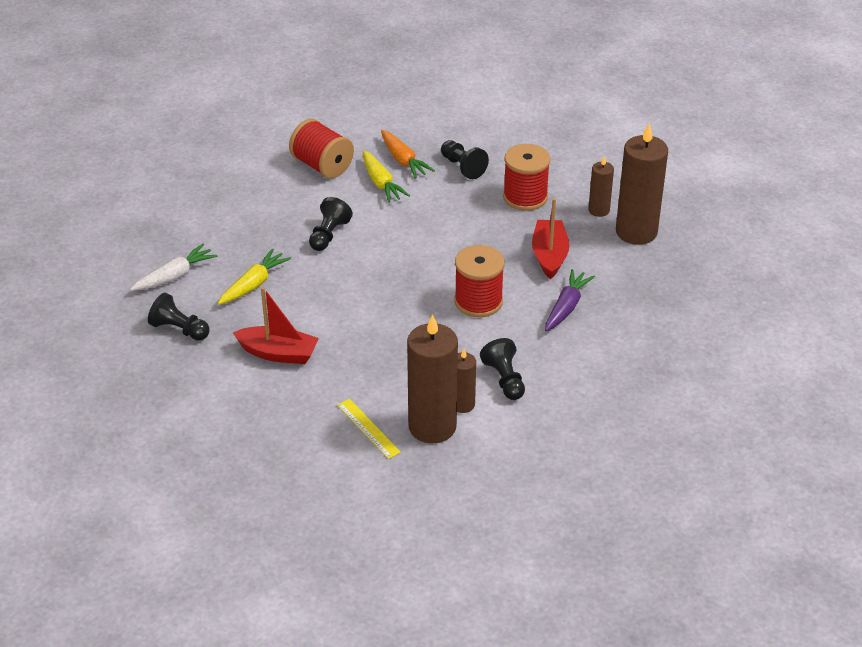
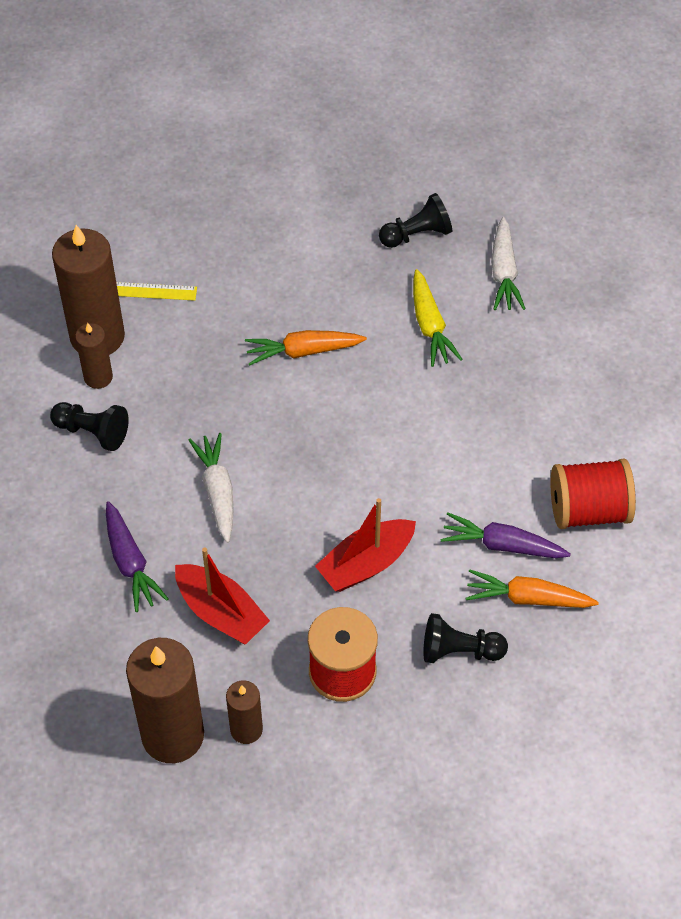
camera: 130 degrees right, 15 degrees up
red boat [233,287,319,364] -> red boat moved to [315,498,416,592]
black pawn [309,197,353,251] -> none
yellow carrot [363,150,410,203] -> purple carrot [440,512,571,558]
red spool [454,245,505,317] -> white carrot [189,433,234,543]
none -> orange carrot [245,330,367,365]

